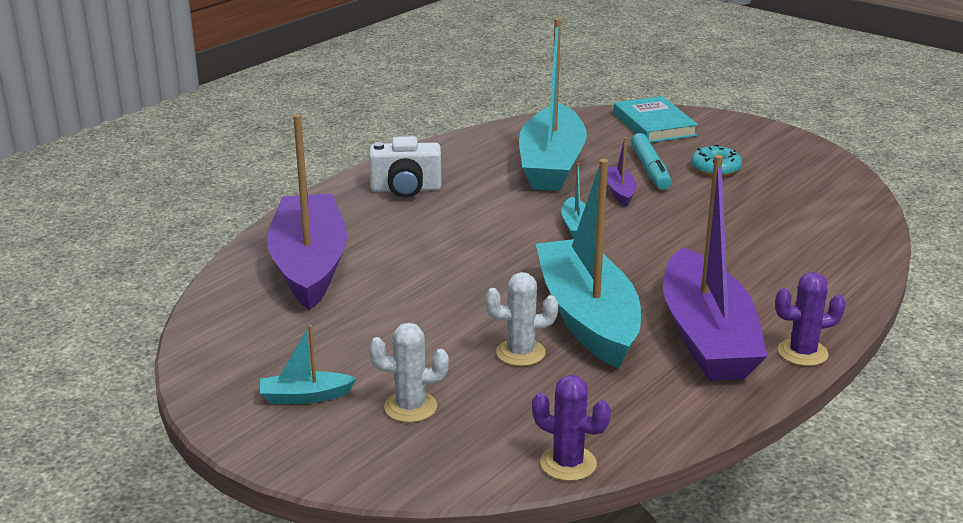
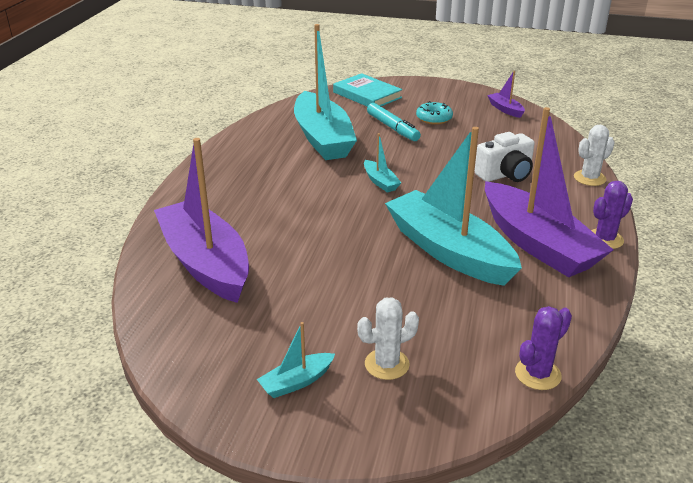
camera: 25 degrees left, 5 degrees up
white camera [369,136,442,198] -> white camera moved to [475,132,535,182]
white cactus [485,272,558,366] -> white cactus moved to [574,125,615,186]
purple cactus [532,375,611,481] -> purple cactus turned 45 degrees counterclockwise [515,306,572,390]
purple boat [607,137,637,207] -> purple boat moved to [487,71,525,118]

